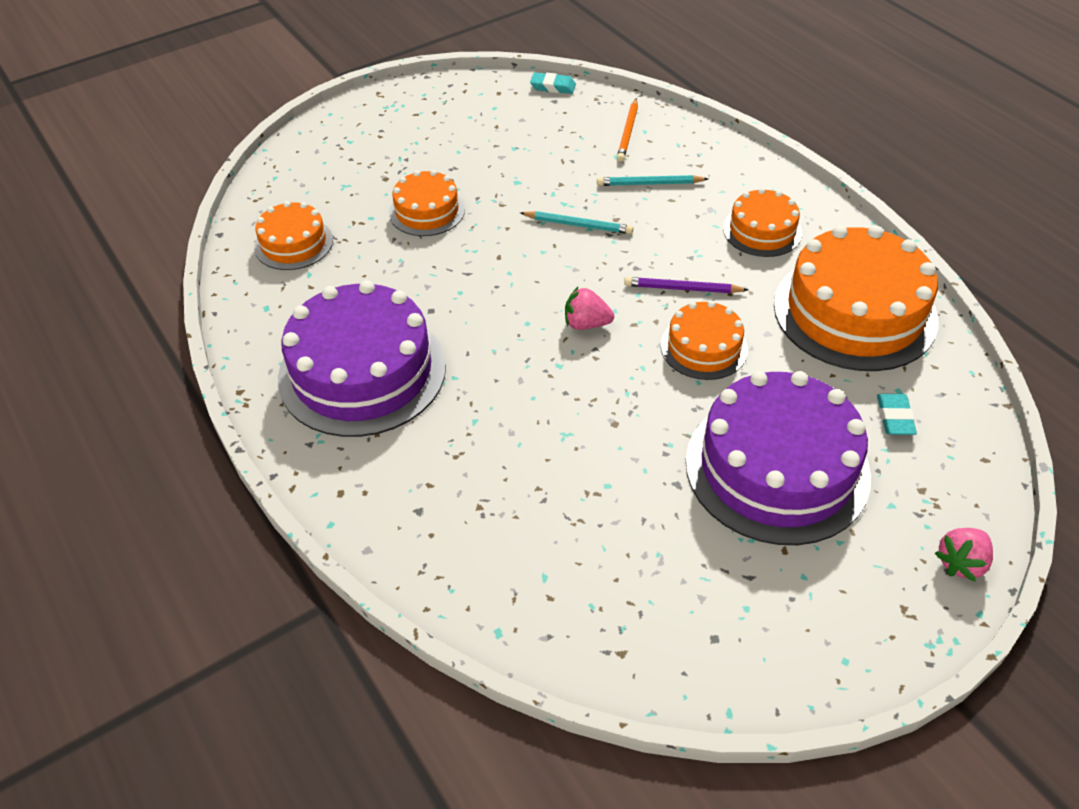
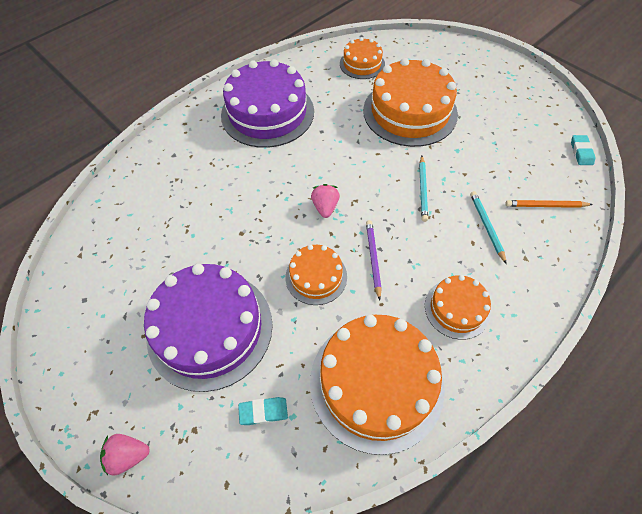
camera: 80 degrees right, 10 degrees up
orange cake [389,170,465,236] -> orange cake [363,58,458,147], size x1.90
pink strawberry [935,528,993,582] -> pink strawberry turned 45 degrees counterclockwise [100,434,150,476]

